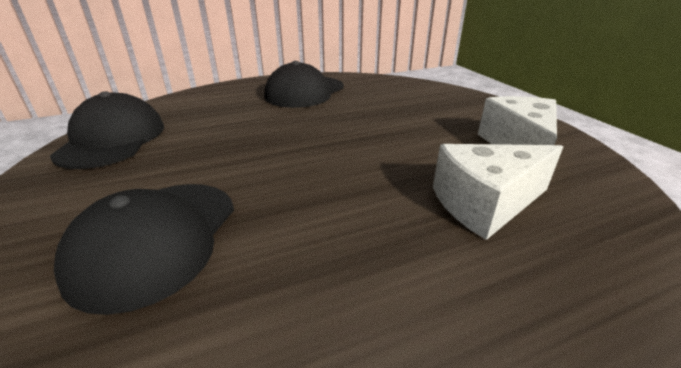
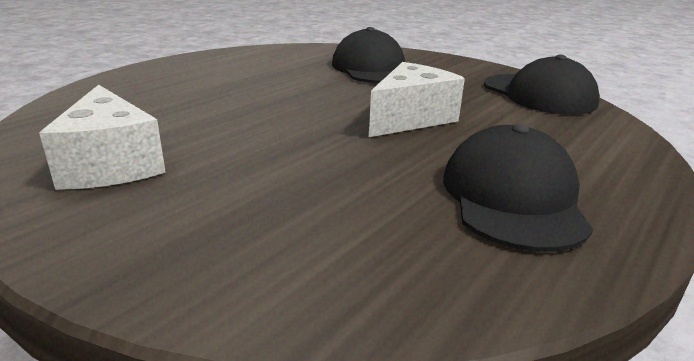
camera: 150 degrees right, 5 degrees down
white cheese [433,144,563,240] -> white cheese moved to [369,62,465,137]

